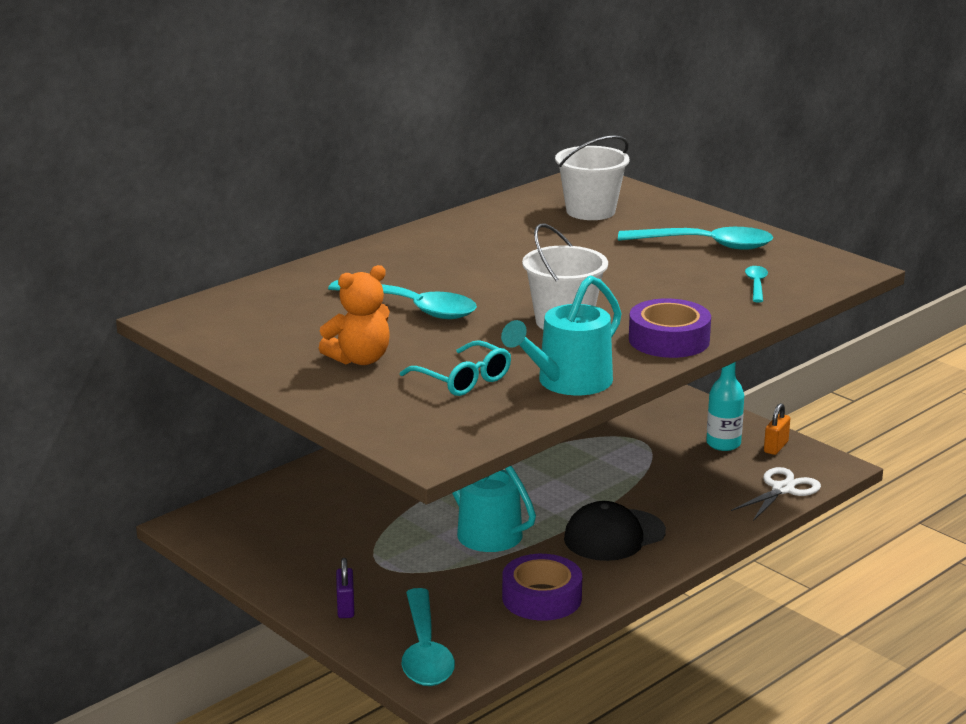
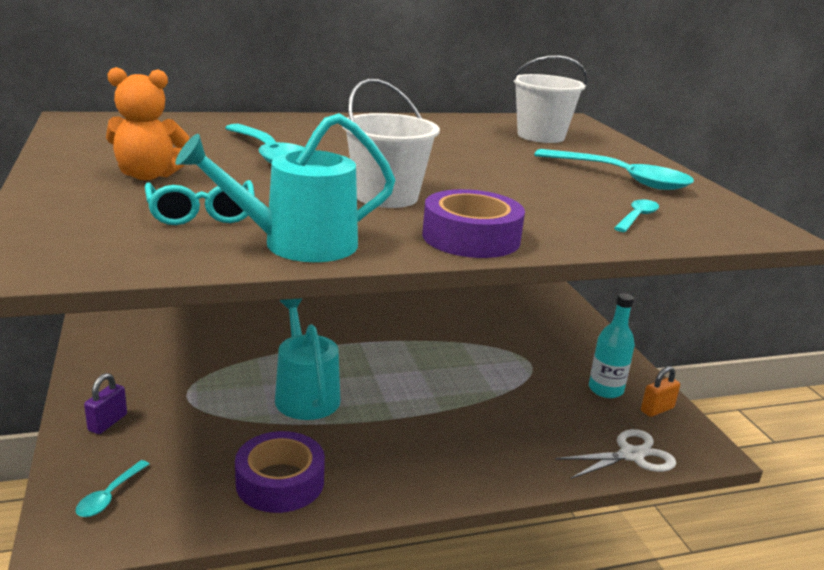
camera: 25 degrees right, 0 degrees up
turquoise spoon [401,588,455,686] -> turquoise spoon [76,460,149,517], size x0.49
black cap [564,501,666,561] -> none

